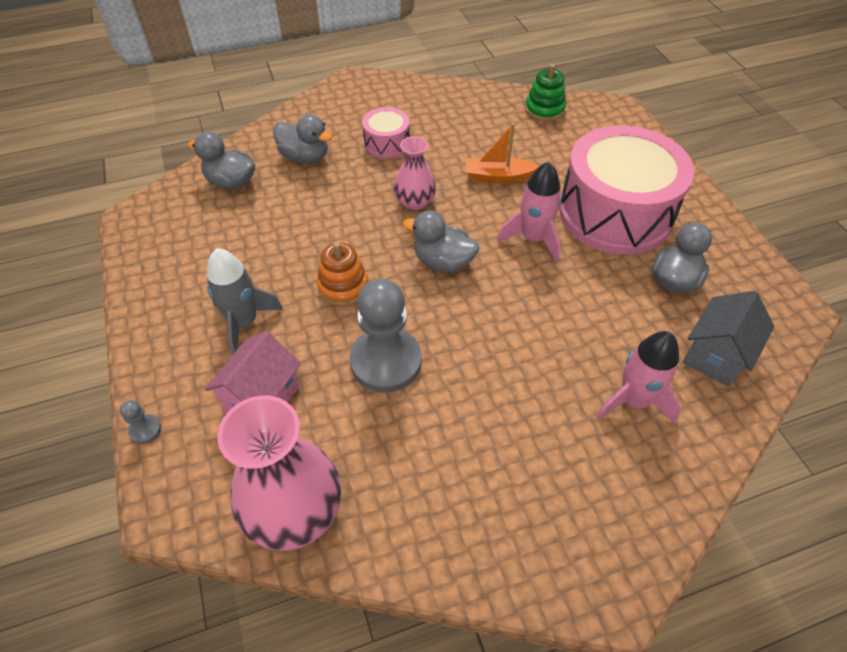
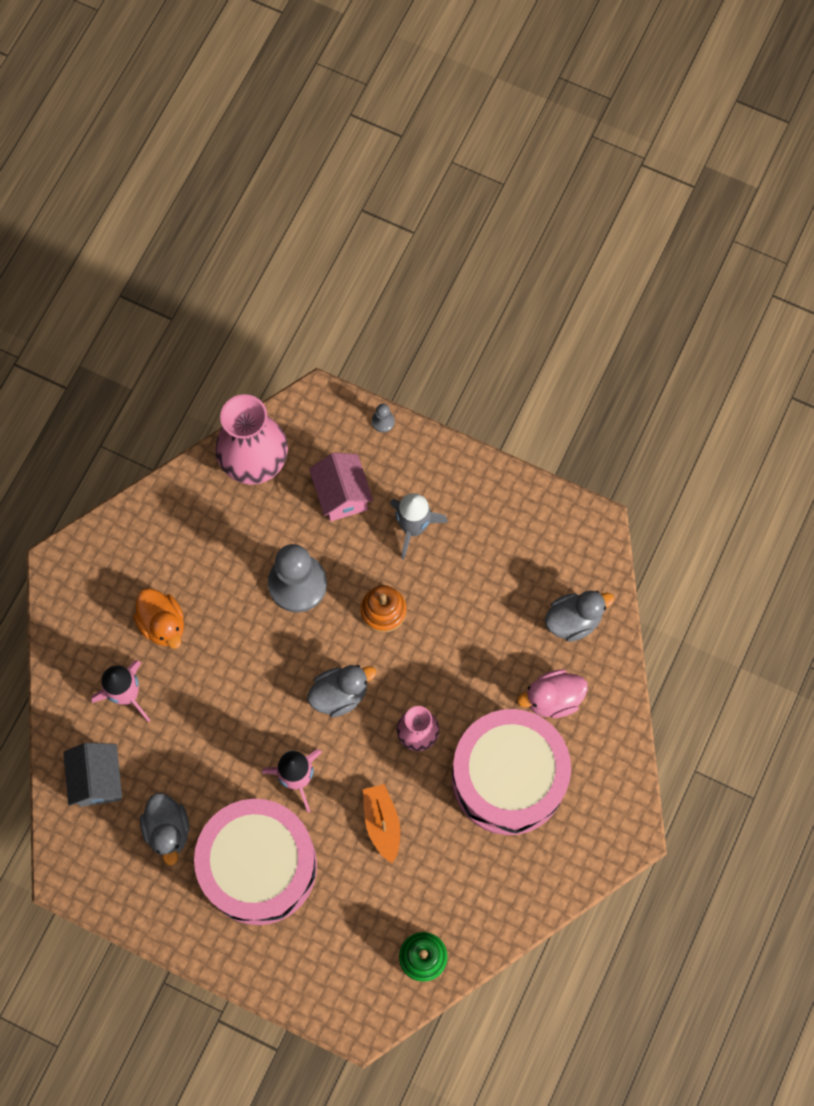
camera: 135 degrees right, 20 degrees up
grey duck [273,114,333,163] -> pink duck [517,669,588,718]
pink drum [362,107,410,158] -> pink drum [452,709,571,835], size x2.21
orange boat [466,123,539,184] -> orange boat turned 60 degrees counterclockwise [363,784,400,864]
none -> orange duck [133,588,184,649]

